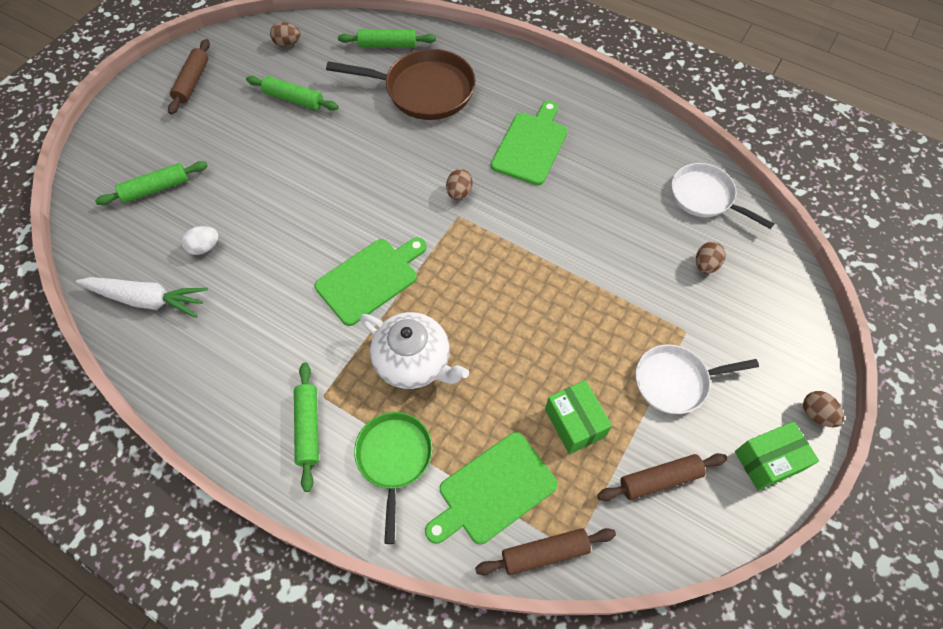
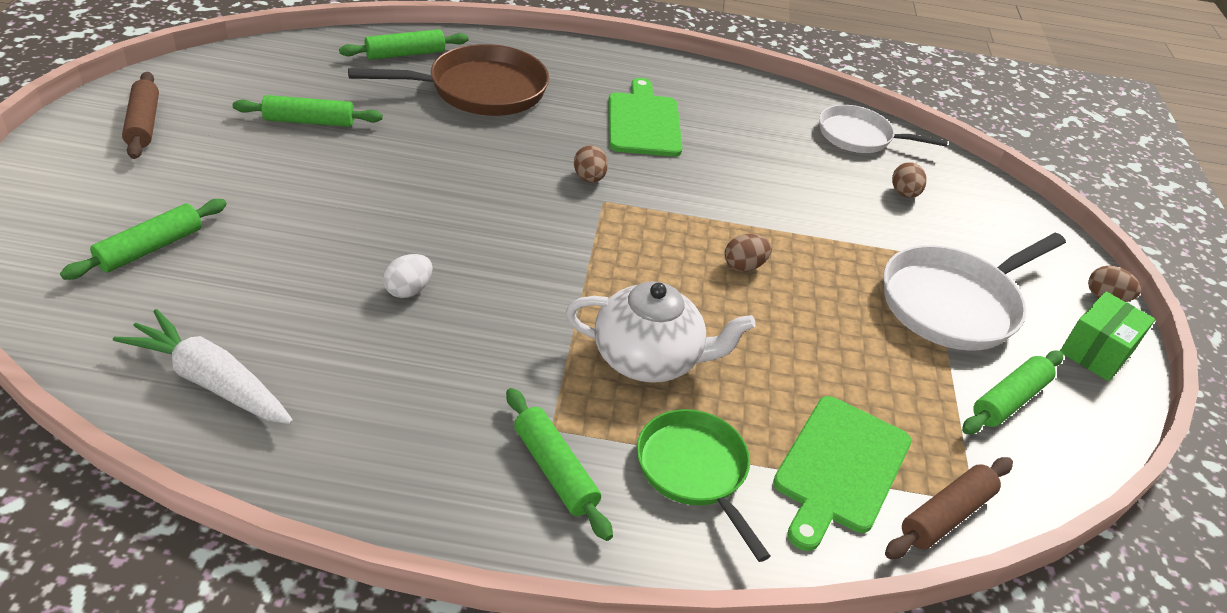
camera: 30 degrees left, 20 degrees down
white carrot [76,277,208,318] -> white carrot turned 135 degrees counterclockwise [113,309,293,424]
white egg [182,226,218,255] -> white egg moved to [383,254,432,298]
brown egg [270,22,300,47] -> brown egg moved to [725,234,772,272]
green cutting board [315,237,427,326] -> none
green box [545,380,612,454] -> none
brown rolling pin [597,453,727,501] -> green rolling pin [962,351,1063,434]
white pan [636,344,759,414] -> white pan [884,233,1066,351], size x1.52

